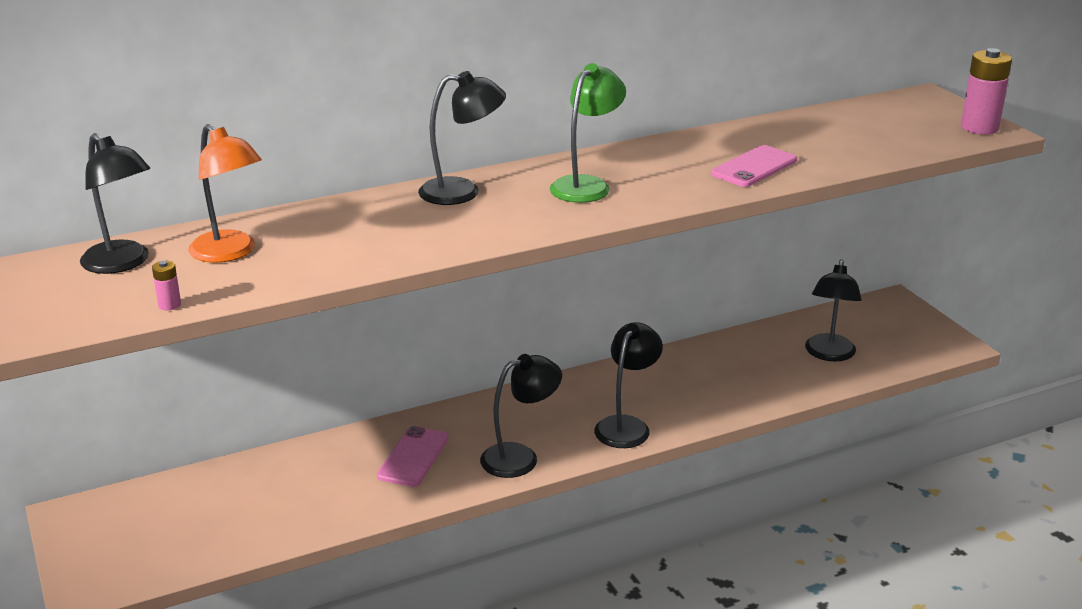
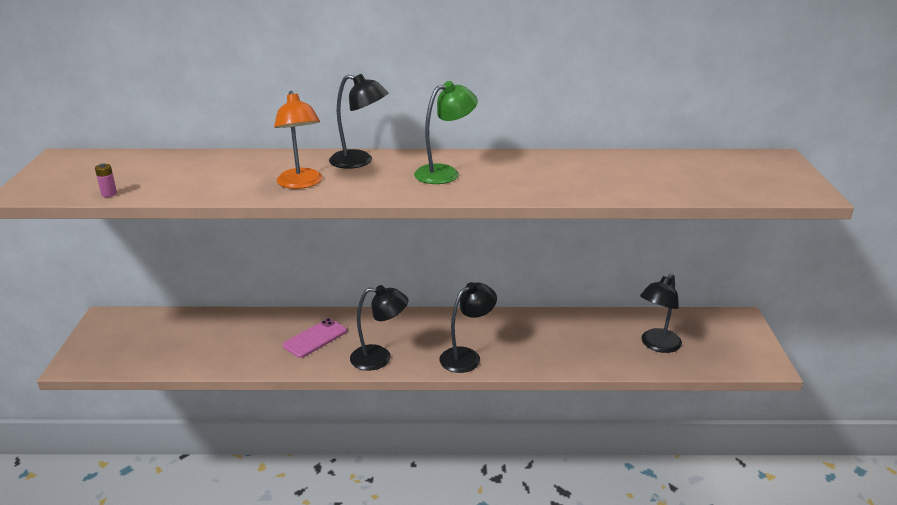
camera: 25 degrees right, 0 degrees up
black lamp [80,133,150,274] -> none
orange lamp [188,124,262,263] -> orange lamp moved to [274,91,322,189]
pink phone [711,145,797,187] -> none
pink battery [961,48,1012,135] -> none

